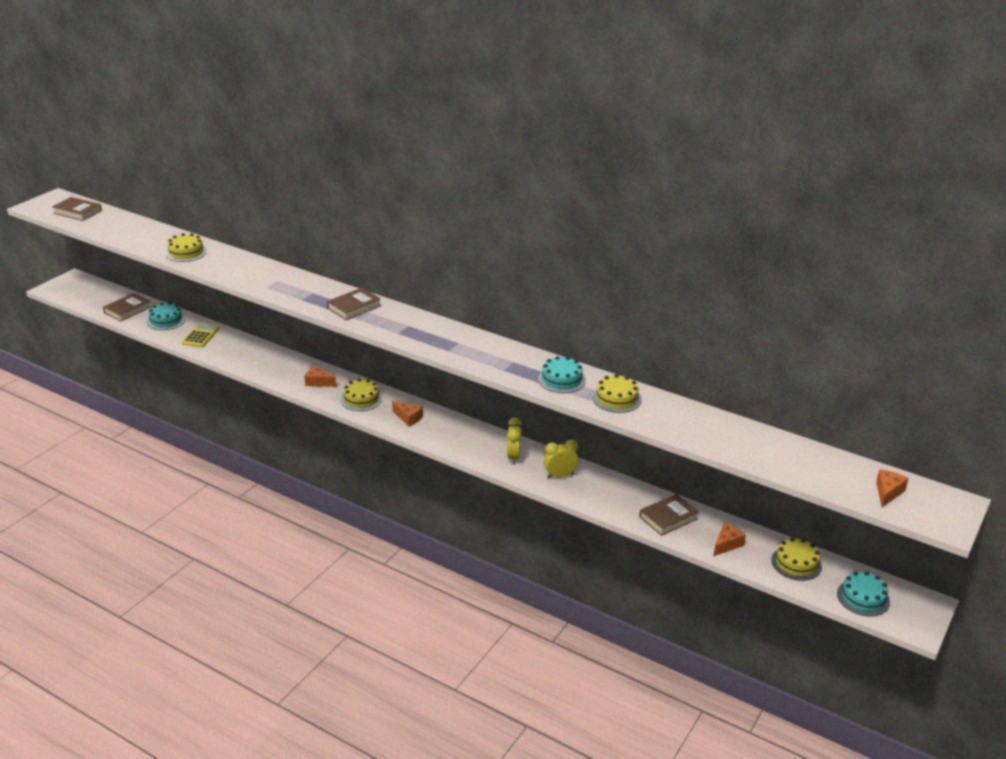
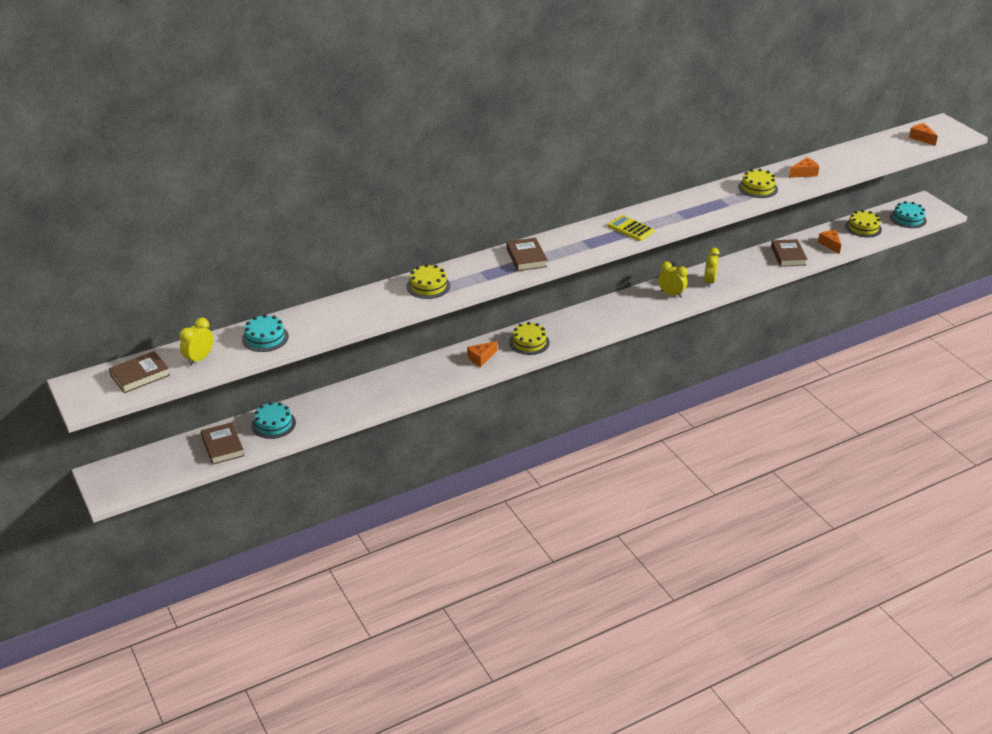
camera: 60 degrees left, 5 degrees up
yellow cake [166,233,207,262] -> yellow cake moved to [406,264,450,299]
yellow calculator [182,323,219,347] -> yellow calculator moved to [608,215,655,241]
orange cheese [392,401,423,427] -> orange cheese moved to [789,157,819,178]
turquoise cake [538,356,586,393] -> turquoise cake moved to [242,314,289,352]
none -> yellow clock [179,317,213,366]

